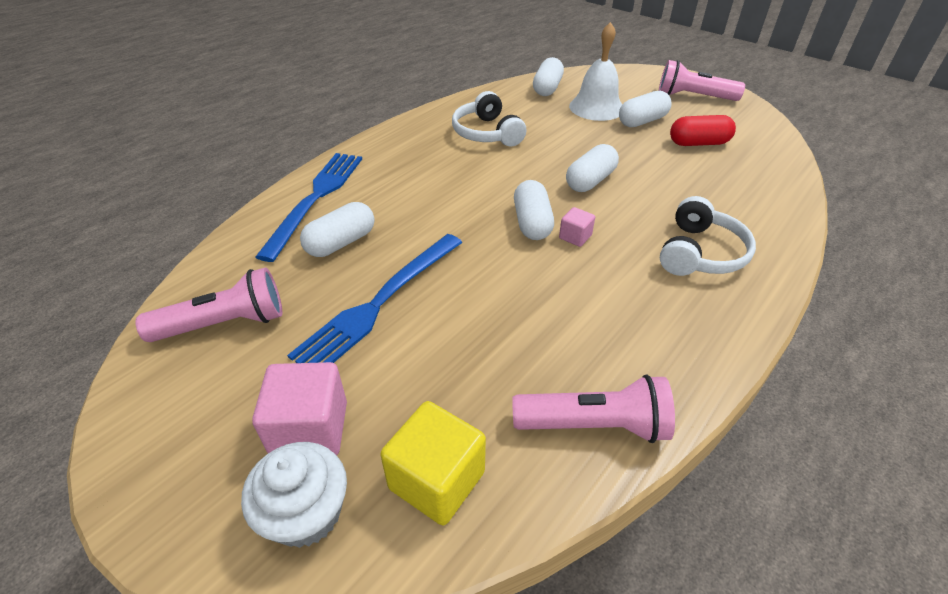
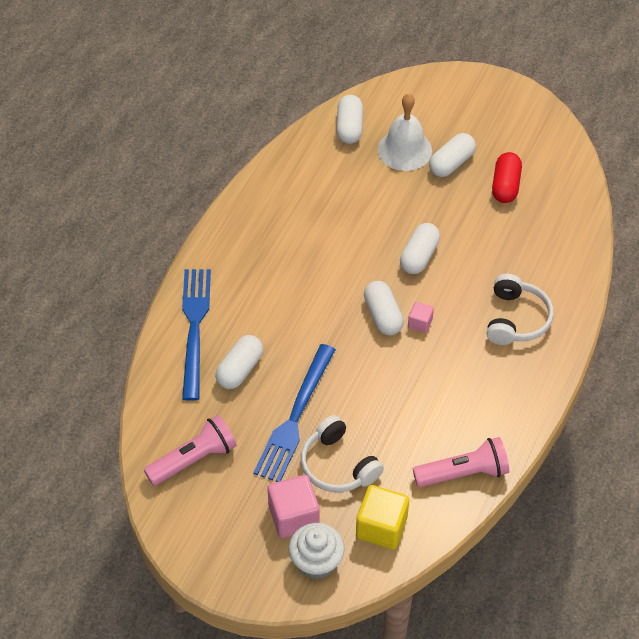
camera: 15 degrees left, 10 degrees up
white headphones [452,91,526,147] -> white headphones moved to [301,415,384,492]
pink flashlight [659,60,745,101] -> none
red capsule [670,115,736,146] -> red capsule turned 60 degrees counterclockwise [492,152,522,203]

